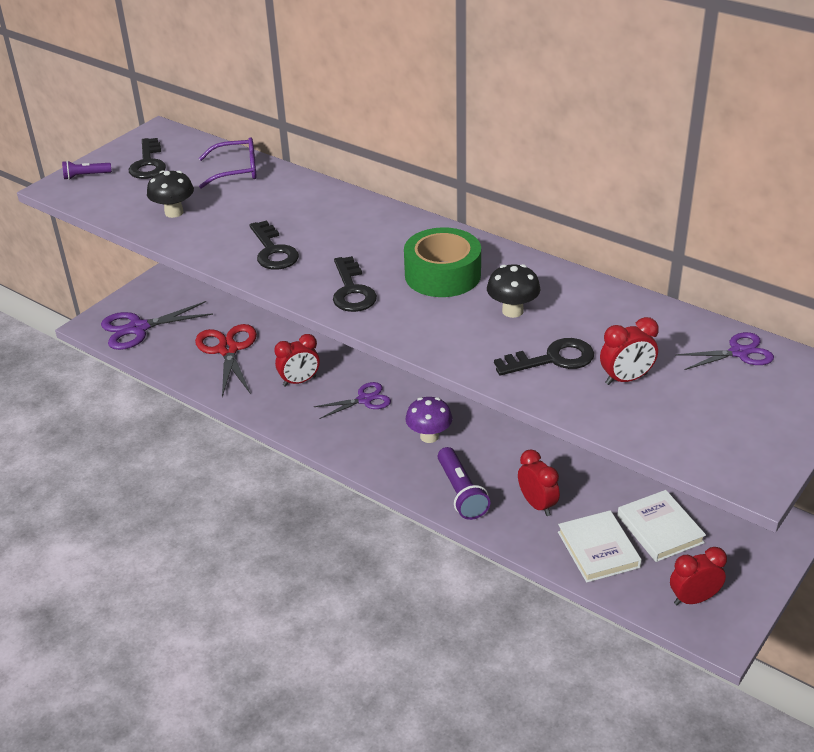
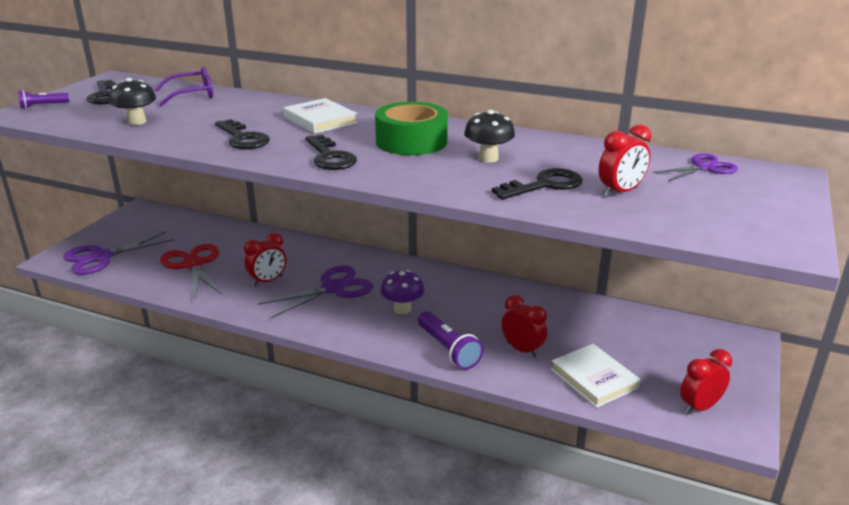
camera: 15 degrees left, 10 degrees down
purple scissors [314,382,391,419] -> purple scissors [258,265,373,318], size x1.58
white book [617,490,706,562] -> white book moved to [283,98,358,134]

